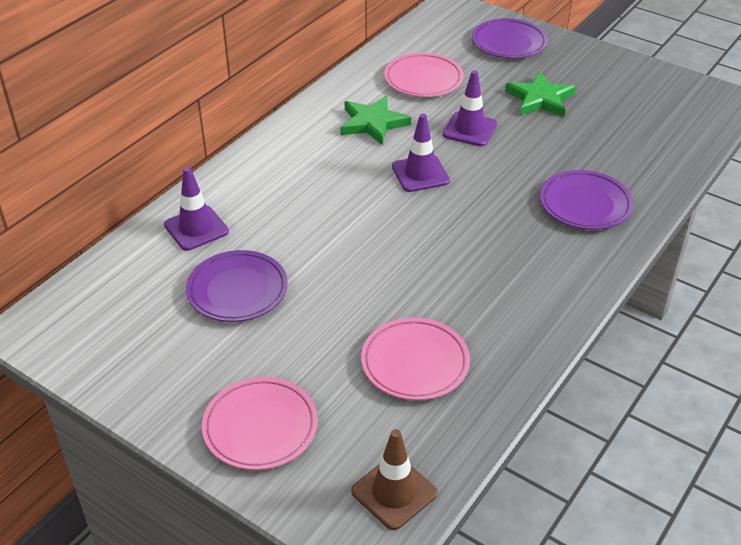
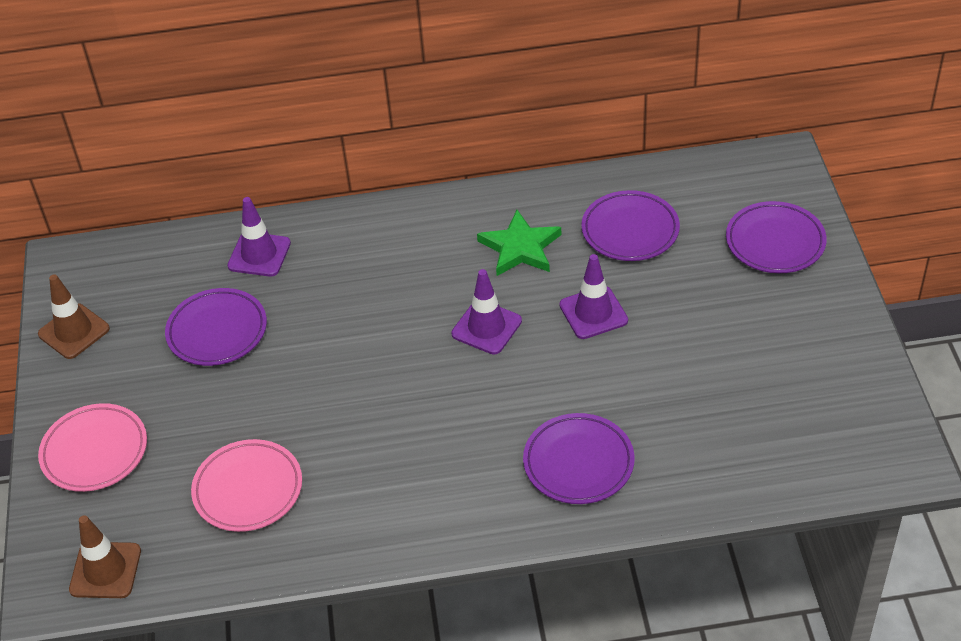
camera: 50 degrees right, 5 degrees up
pink plate [384,53,464,97] -> purple plate [581,190,680,261]
green star [505,72,576,117] -> none
none -> brown traffic cone [38,274,110,359]

